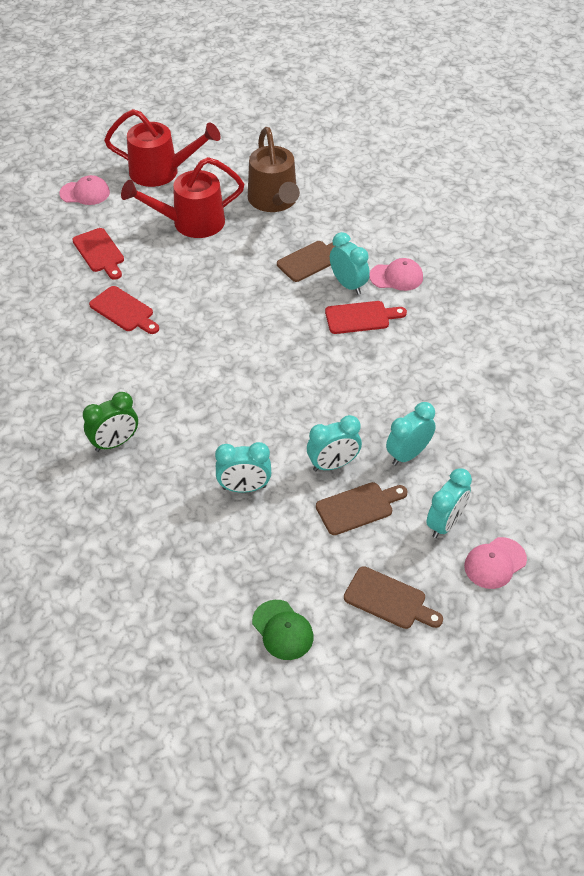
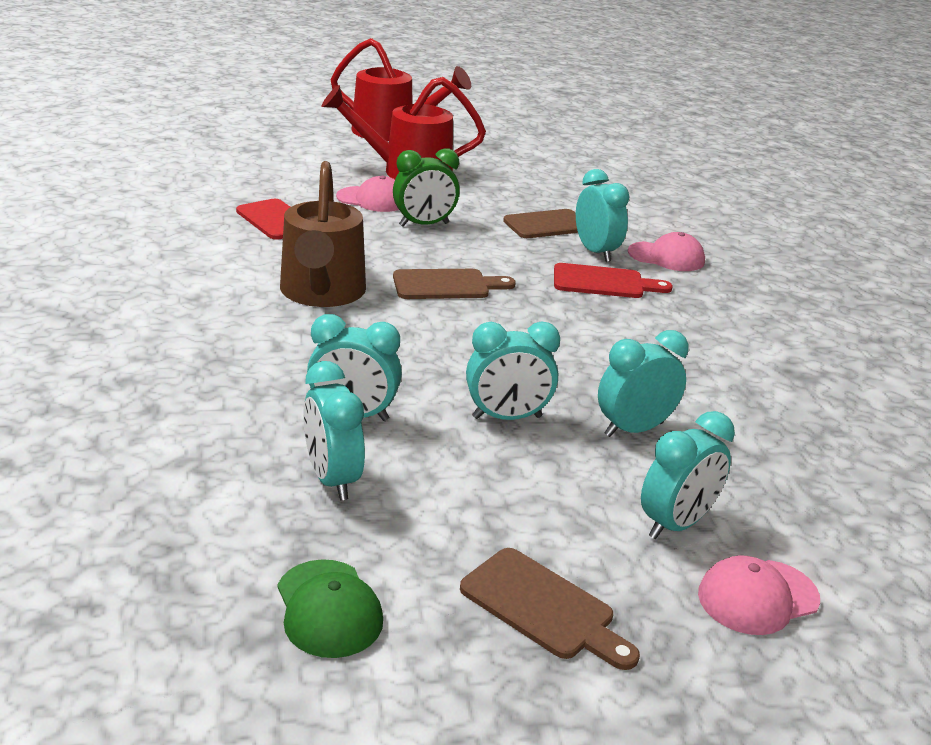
camera: 10 degrees right, 20 degrees down
pink cap [59,175,110,205] -> pink cap moved to [336,176,399,212]
red cutting board [72,228,124,280] -> none
green clock [83,392,138,452] -> green clock moved to [393,149,460,226]
brown watering can [248,127,300,212] -> brown watering can moved to [280,161,366,307]
brown cutting board [316,482,408,535] -> brown cutting board moved to [393,269,516,299]
none -> turquoise clock [303,361,365,500]

